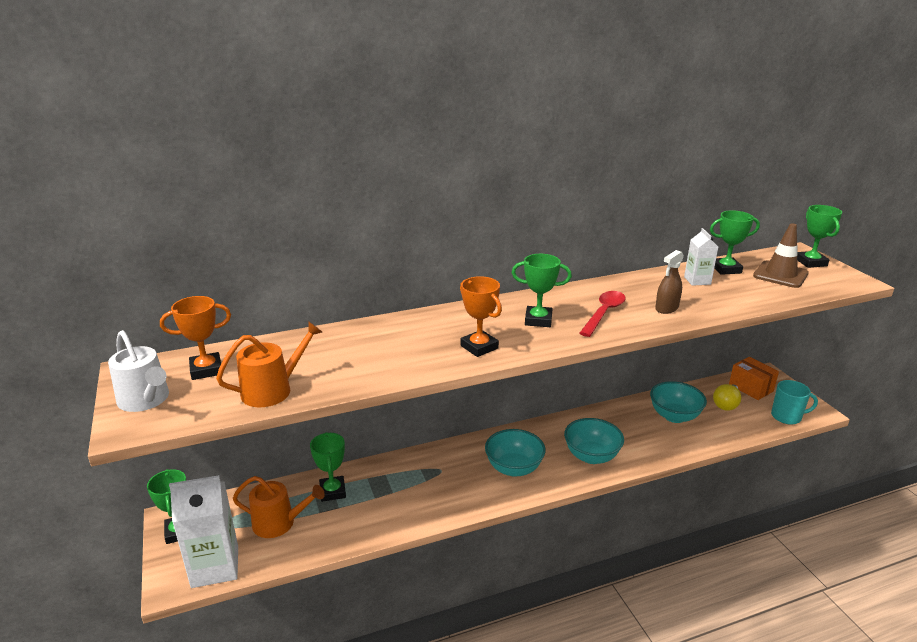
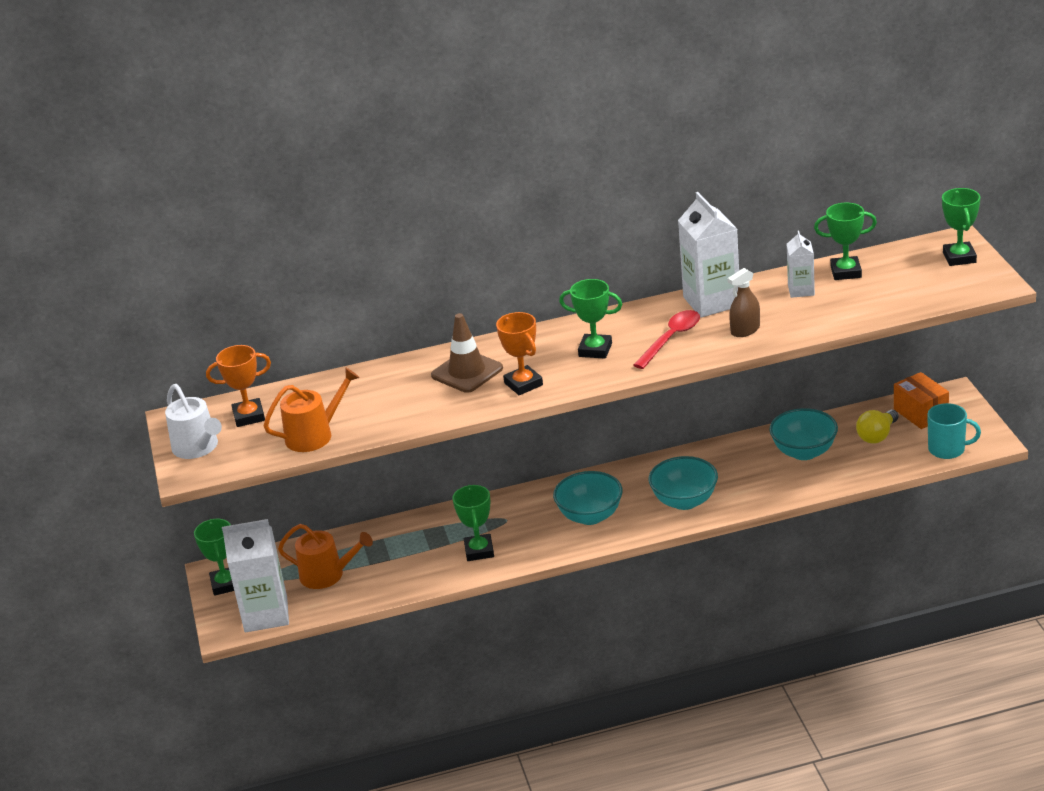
camera: 10 degrees right, 5 degrees up
green trophy [310,432,346,502] -> green trophy moved to [453,485,494,561]
brown traffic cone [753,223,809,288] -> brown traffic cone moved to [431,313,503,393]
none -> white carton [678,192,739,318]

